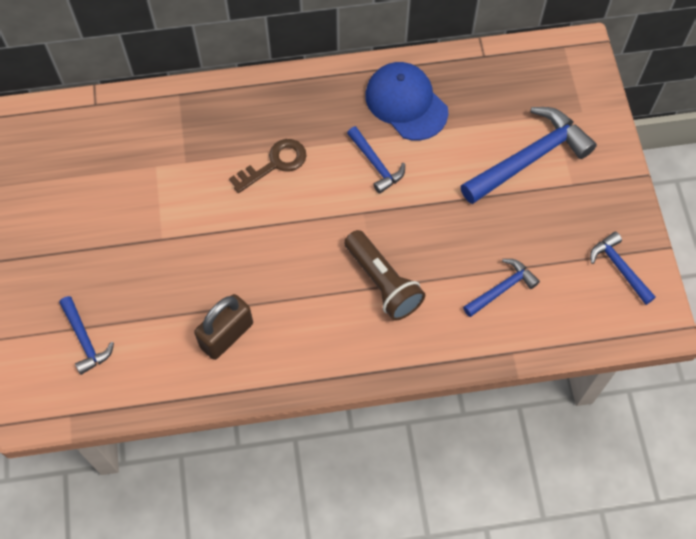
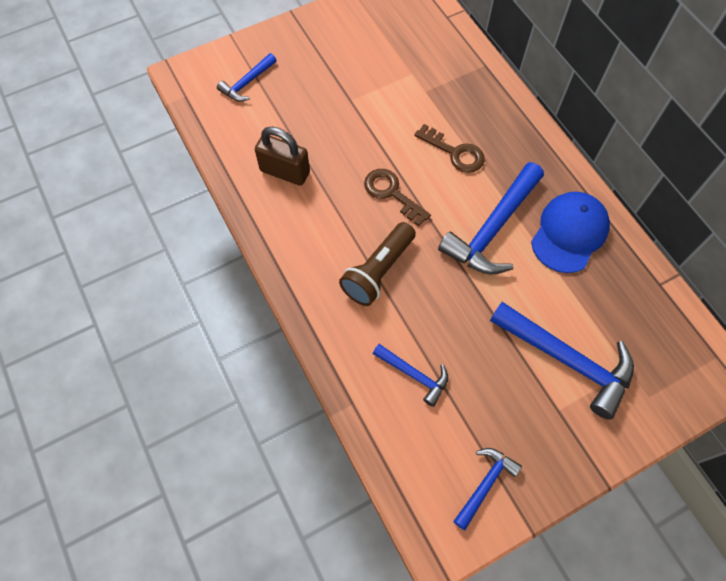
camera: 70 degrees right, 0 degrees up
blue hammer [347,126,405,194] -> blue hammer [438,162,544,274], size x1.86
none -> brown key [364,169,431,226]

